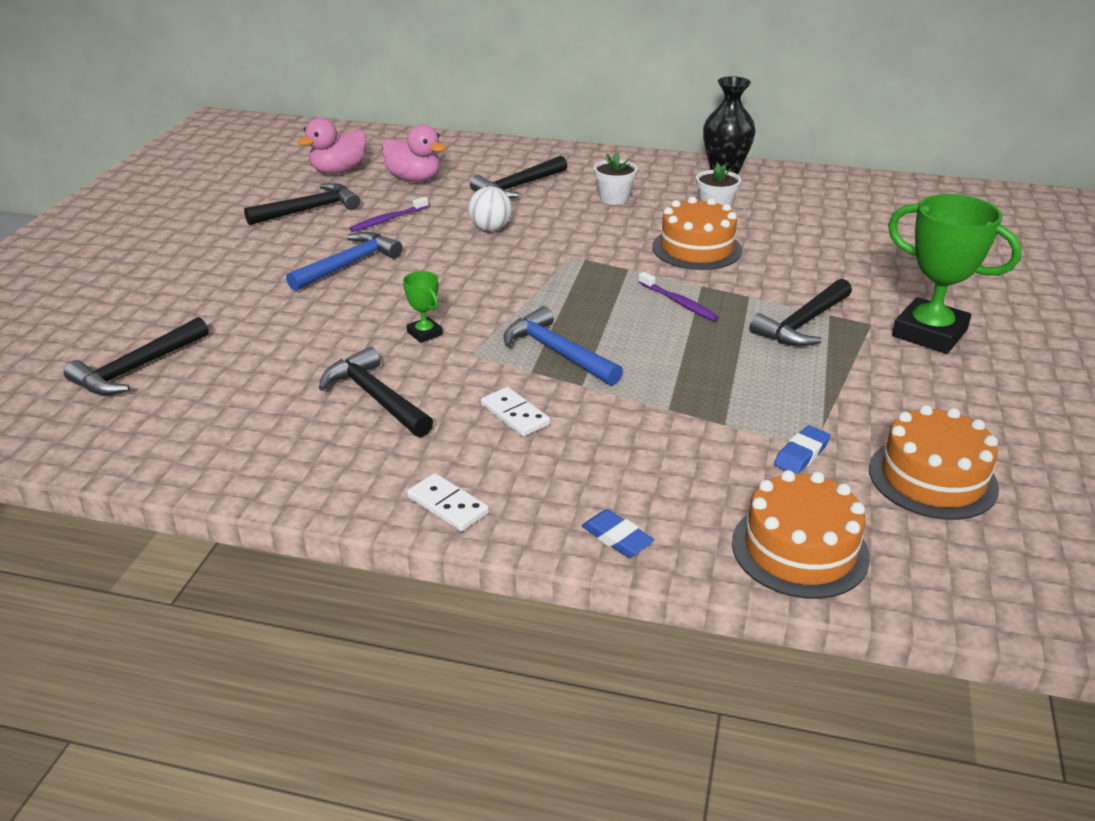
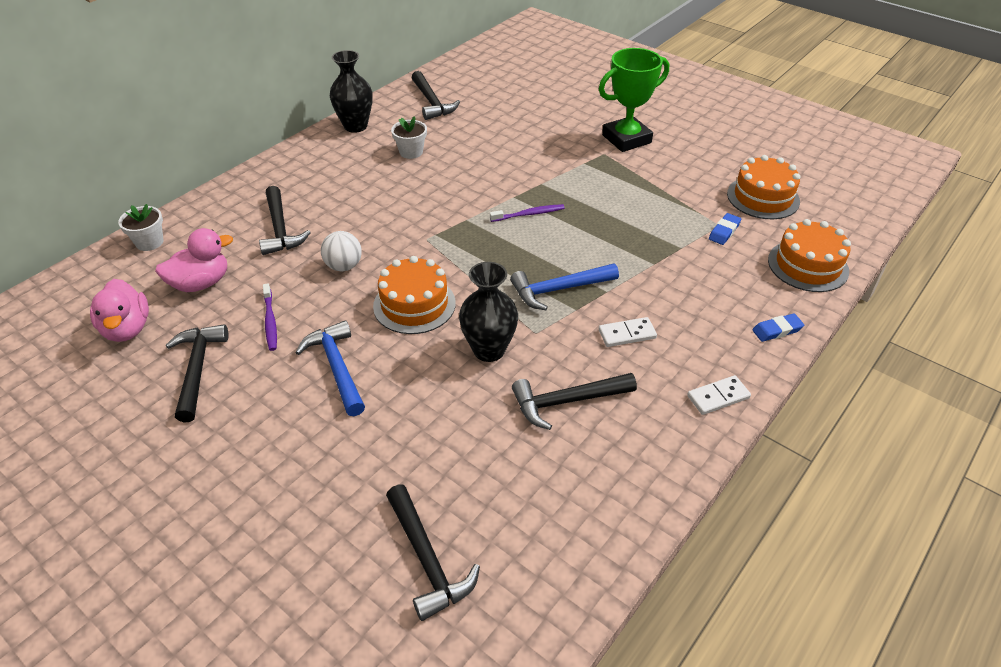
camera: 65 degrees left, 10 degrees up
green trophy [403,271,443,343] -> black vase [459,262,518,362]
white flower pot [594,152,638,205] -> white flower pot moved to [118,204,164,251]
orange cake [652,197,742,270] -> orange cake moved to [373,256,456,334]
black hammer [750,279,852,346] -> black hammer moved to [411,71,460,120]
blue eraser [774,425,830,474] -> blue eraser turned 60 degrees clockwise [709,213,741,245]

